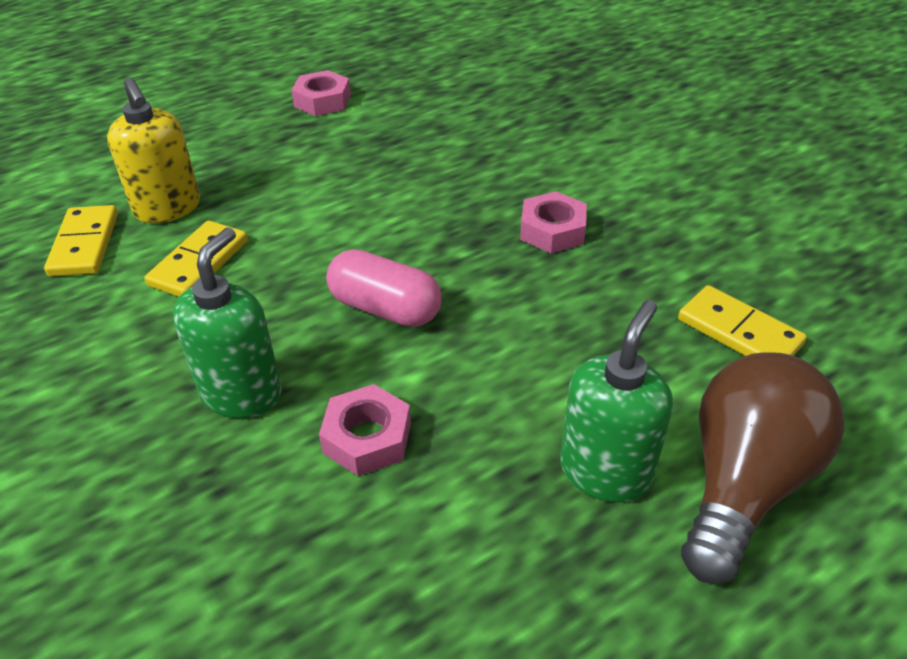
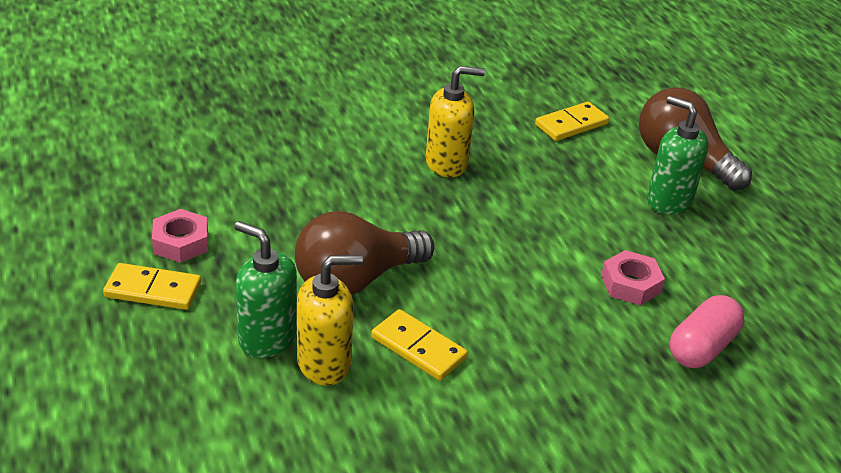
camera: 80 degrees left, 5 degrees down
yellow domino [44,205,118,277] -> yellow domino moved to [103,263,201,310]
green soap dispenser [173,227,282,418] -> green soap dispenser moved to [235,221,297,358]
pink capsule [326,249,442,327] -> pink capsule moved to [670,295,744,368]
pink nut [520,191,587,253] -> yellow soap dispenser [426,66,485,177]
none -> brown light bulb [295,211,435,295]

